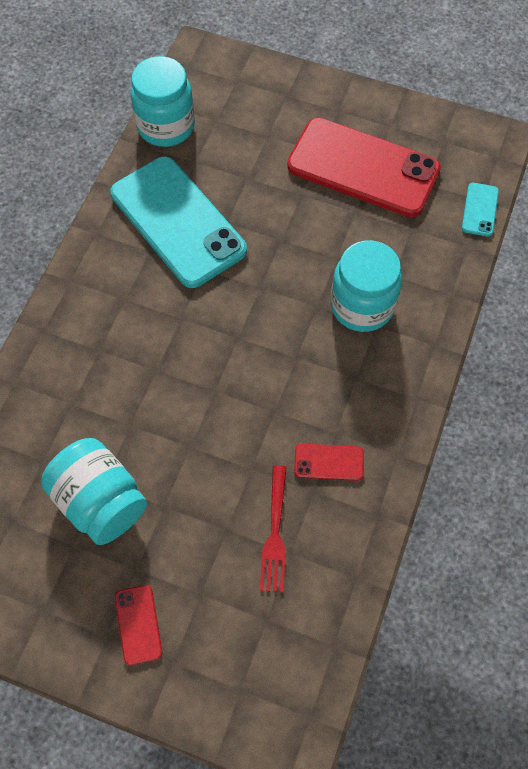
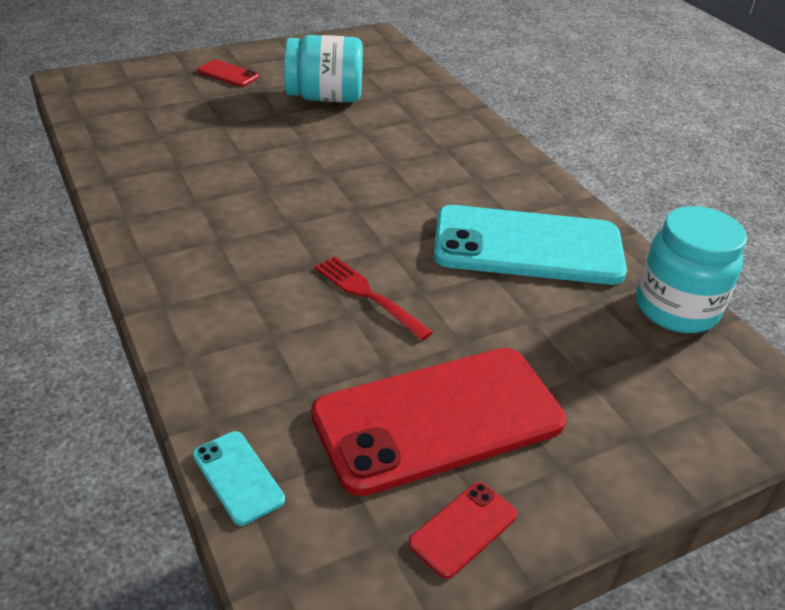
camera: 130 degrees right, 25 degrees down
red fork [260,465,287,592] -> red fork moved to [315,256,433,341]
red phone [294,444,364,481] -> red phone moved to [408,482,517,579]
turquoise jar [331,240,402,332] -> none

